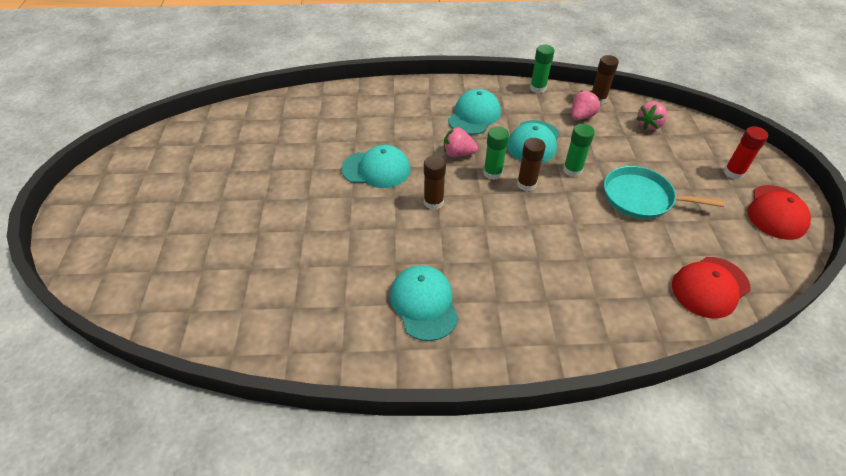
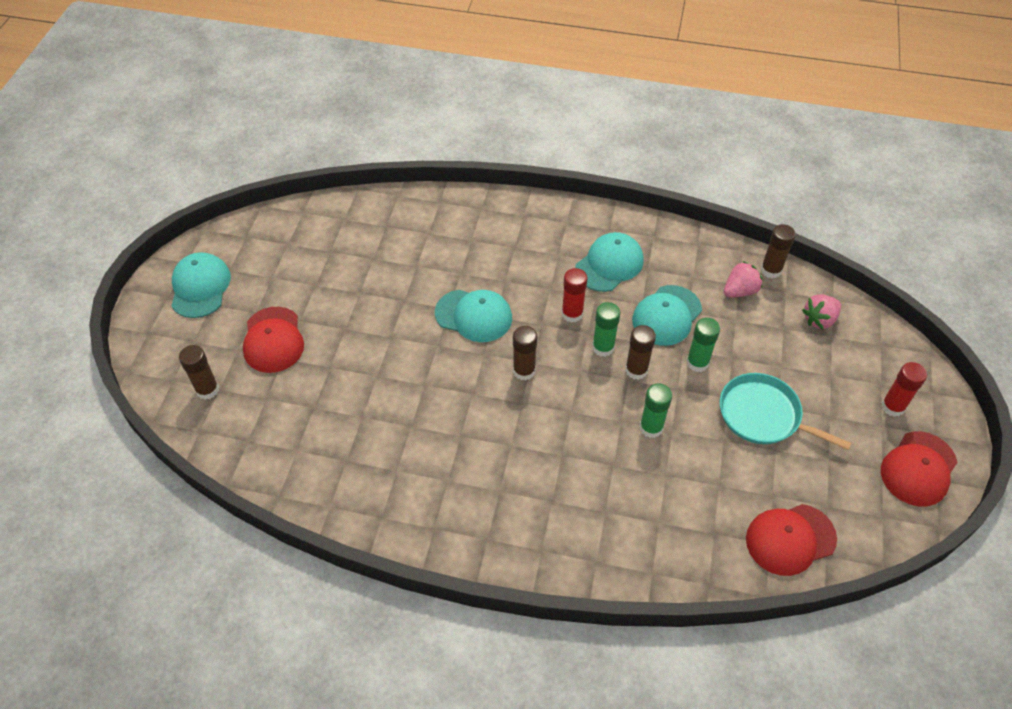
camera: 15 degrees right, 5 degrees up
turquoise cap [390,265,459,341] -> turquoise cap moved to [171,252,231,318]
pink strawberry [444,127,478,157] -> red glue stick [562,268,588,323]
green glue stick [530,45,554,93] -> green glue stick moved to [640,383,672,438]
none -> brown glue stick [179,345,219,400]
none -> red cap [243,307,304,373]

